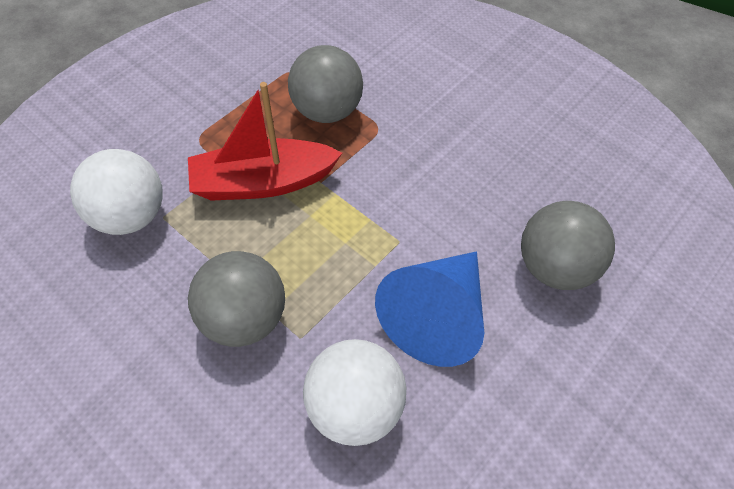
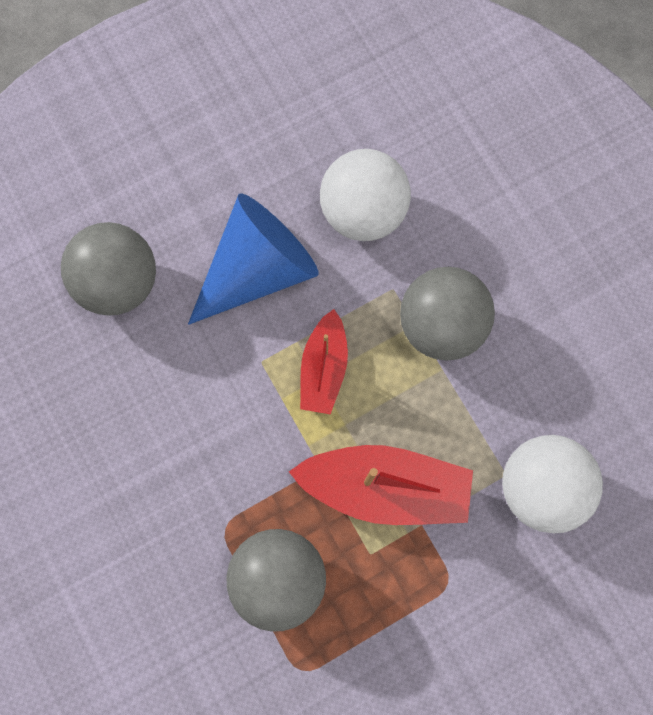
camera: 160 degrees left, 20 degrees up
none -> red boat [300,309,348,415]

